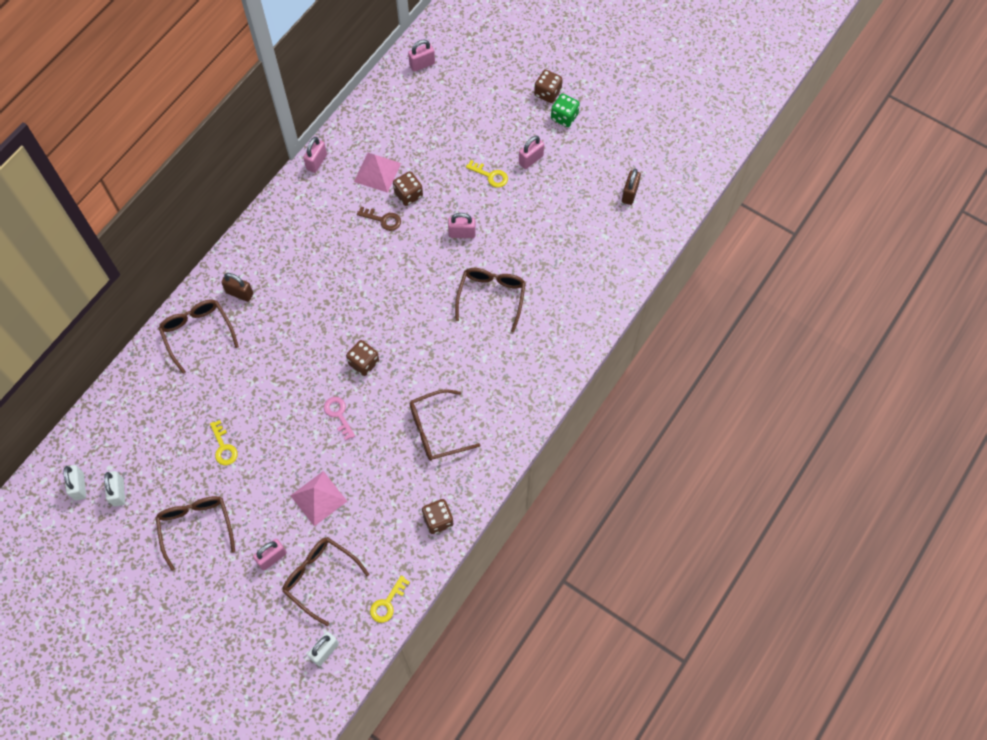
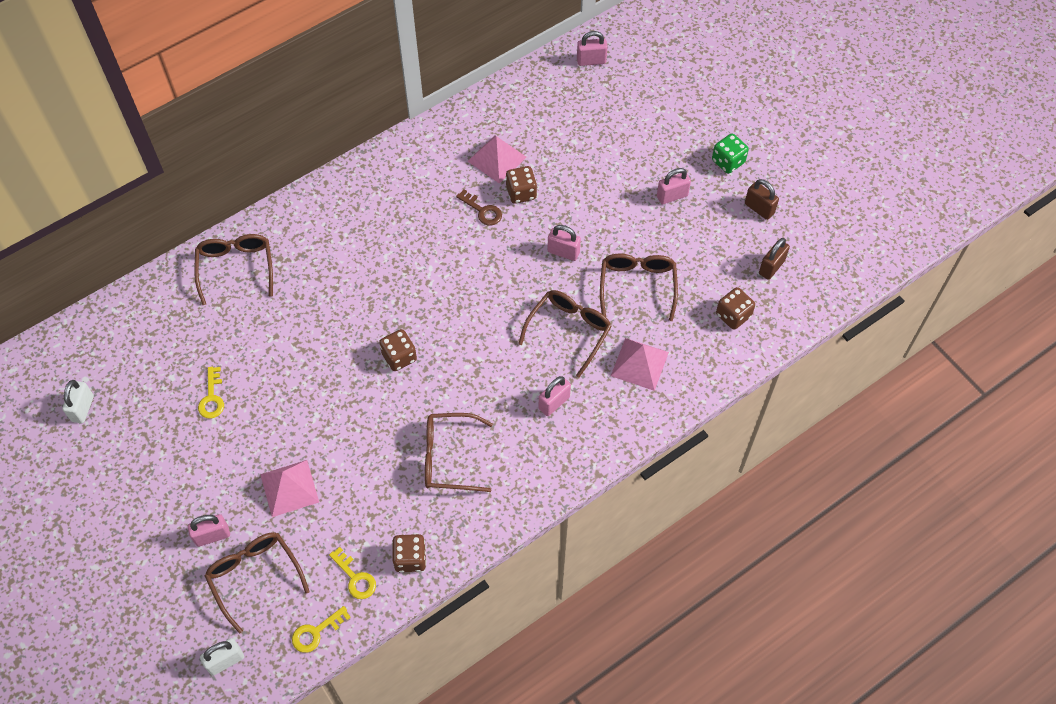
camera: 20 degrees right, 5 degrees down
white padlock [63,465,86,501] -> none
brown glasses [156,496,235,571] -> brown glasses moved to [600,254,678,321]
brown padlock [221,273,253,302] -> brown padlock moved to [745,179,779,220]
pink padlock [303,137,327,173] -> pink padlock moved to [539,376,571,416]
pink key [324,397,355,441] -> none
yellow key [466,160,508,188] -> yellow key moved to [329,547,376,599]
brown dice [534,70,563,103] -> brown dice moved to [716,287,755,330]
none -> pink pyramid [611,338,669,391]

